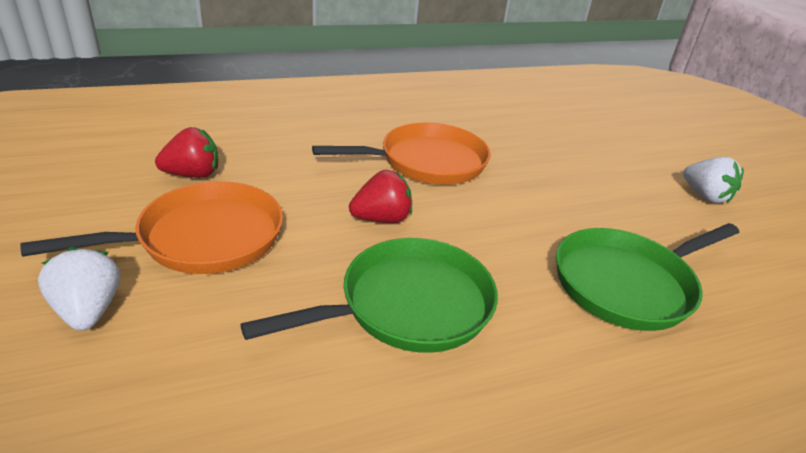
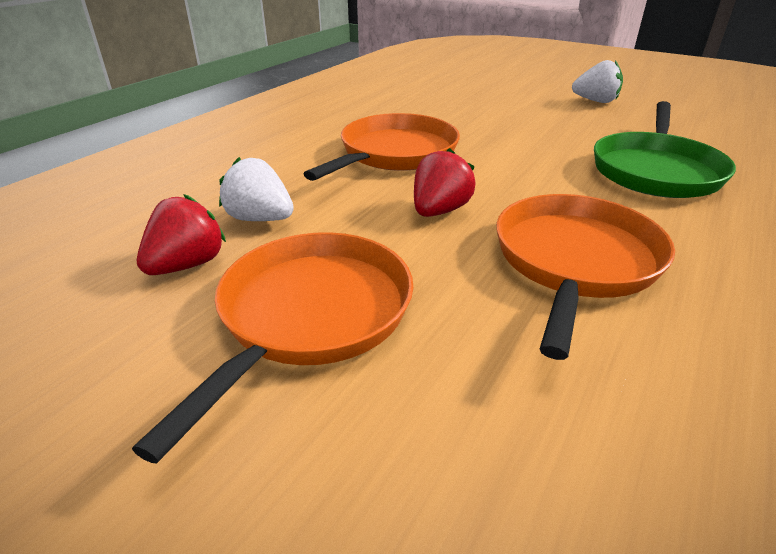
camera: 35 degrees left, 0 degrees up
white strawberry [38,247,120,331] -> white strawberry moved to [219,157,294,221]
green pan [240,238,498,353] -> orange pan [496,194,675,360]

